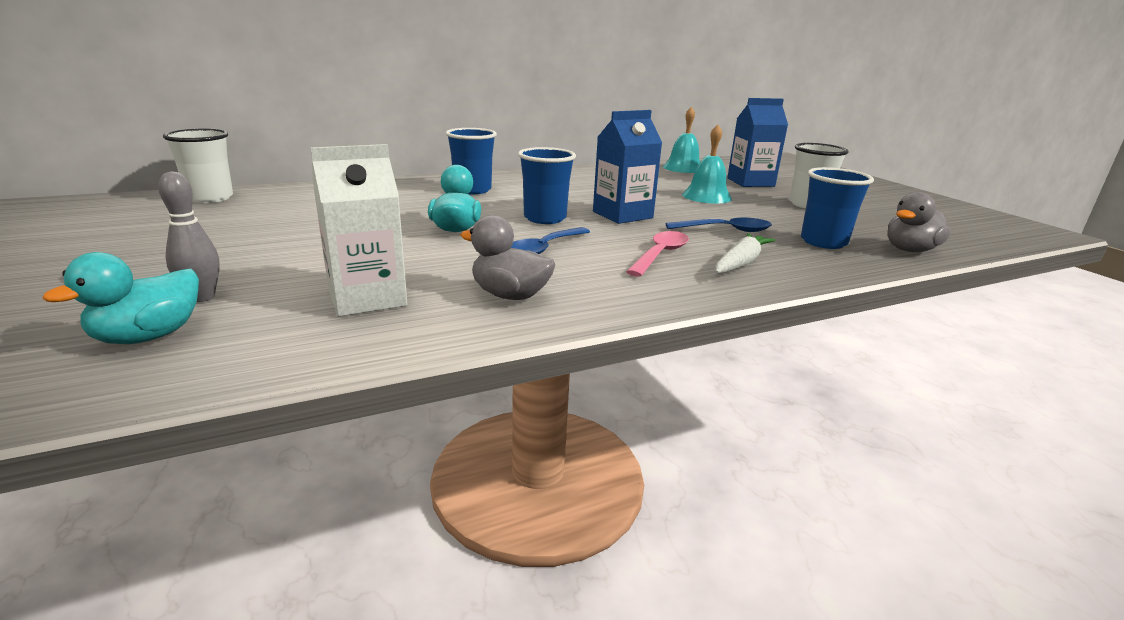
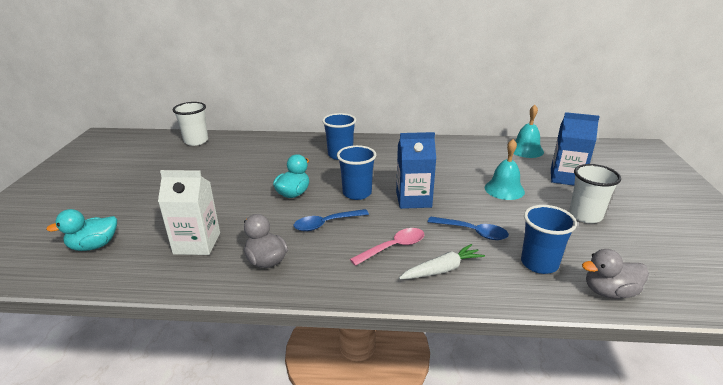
camera: 30 degrees right, 5 degrees up
grey bowling pin [158,171,220,302] -> none

